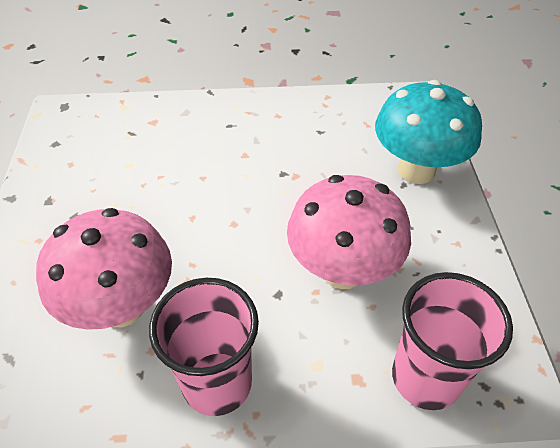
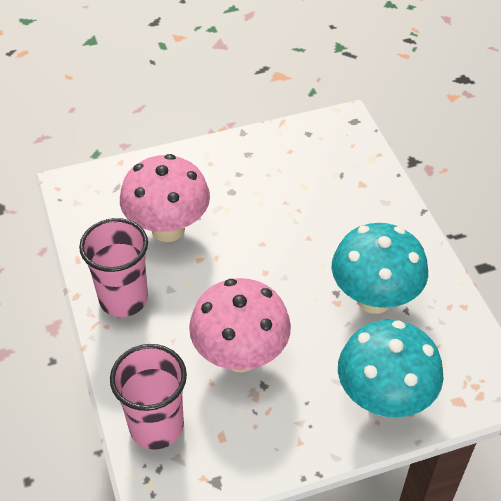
camera: 75 degrees right, 0 degrees up
none -> turquoise mushroom [332,223,428,314]

